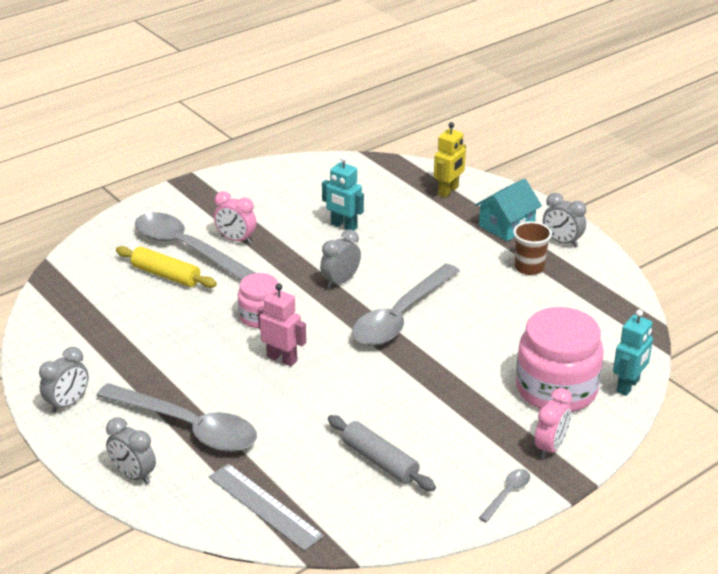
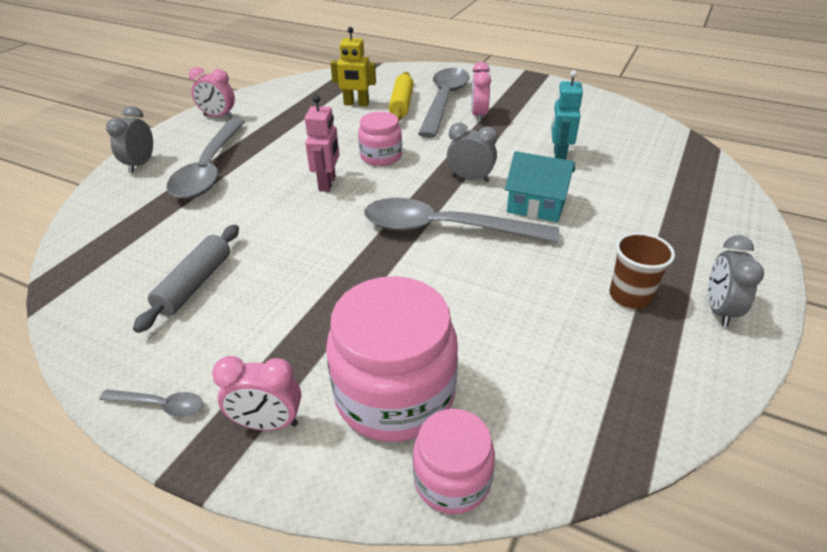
camera: 65 degrees right, 5 degrees up
grey clock [39,347,89,414] -> pink clock [189,67,235,118]
grey ruler [209,464,324,551] -> none
yellow robot [434,122,466,198] -> yellow robot moved to [330,27,376,106]
turquoise house [475,179,542,241] -> turquoise house moved to [505,151,575,222]
turquoise robot [613,309,653,396] -> pink jar [413,409,495,514]

